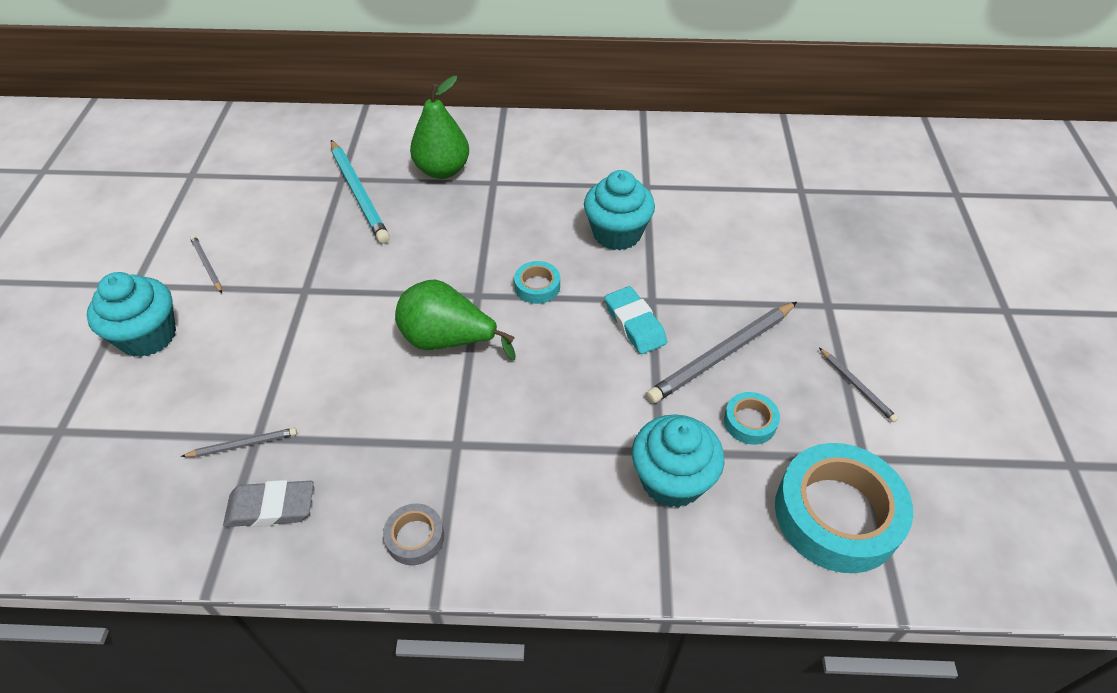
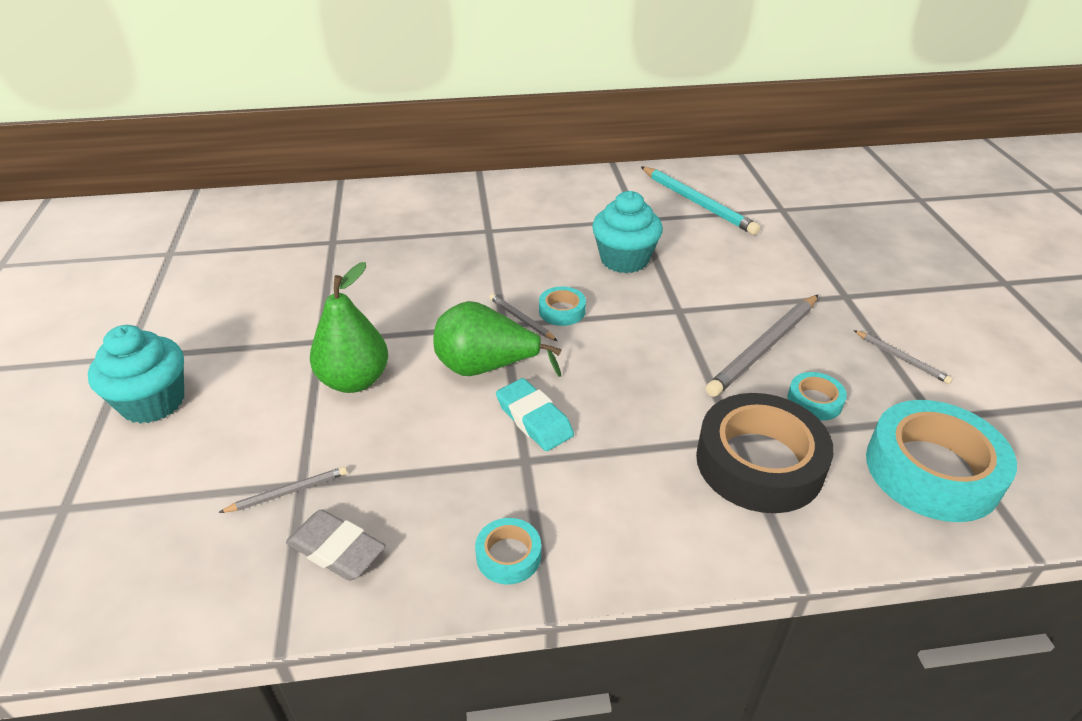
camera: 10 degrees left, 10 degrees down
grey pencil [190,235,222,293] -> grey pencil moved to [489,294,557,341]
grey eraser [223,480,314,527] -> grey eraser turned 45 degrees clockwise [286,509,386,581]
turquoise pencil [331,140,390,244] -> turquoise pencil moved to [641,167,760,235]
grey tape [383,503,444,565] -> turquoise tape [475,518,541,585]
green pear [410,76,469,179] -> green pear moved to [310,262,388,393]
turquoise eraser [605,286,667,354] -> turquoise eraser moved to [496,378,574,451]
turquoise cupcake [632,414,724,508] -> black tape [696,393,834,513]

